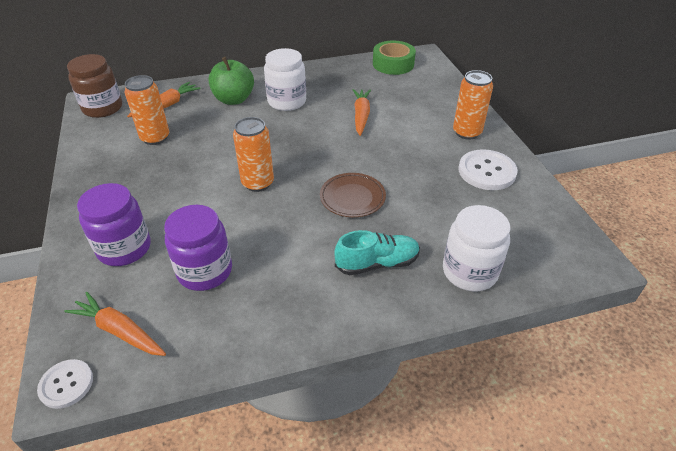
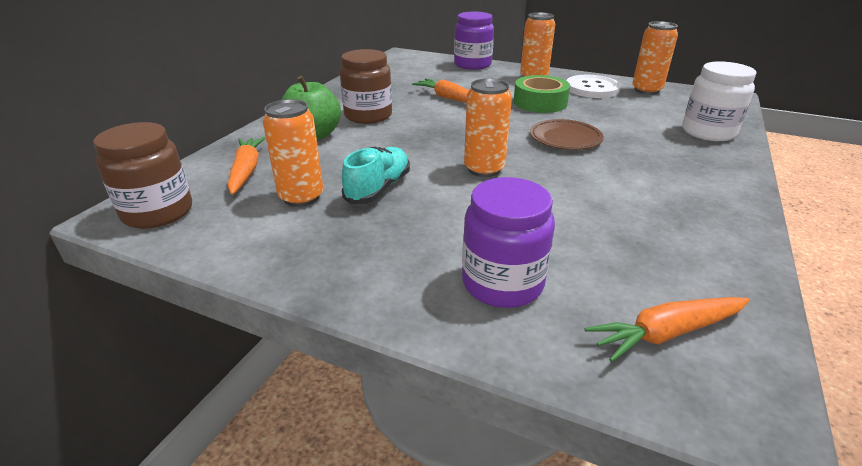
camera: 50 degrees left, 10 degrees down
white button [37,359,93,409] -> none
purple jar [164,205,232,291] -> purple jar moved to [454,12,494,70]
white jar [264,48,306,111] -> brown jar [340,49,392,124]
turquoise shoe [334,230,420,275] -> turquoise shoe moved to [342,147,410,204]
green tape [373,40,416,75] -> green tape moved to [513,75,570,113]
none -> orange can [632,21,678,95]

